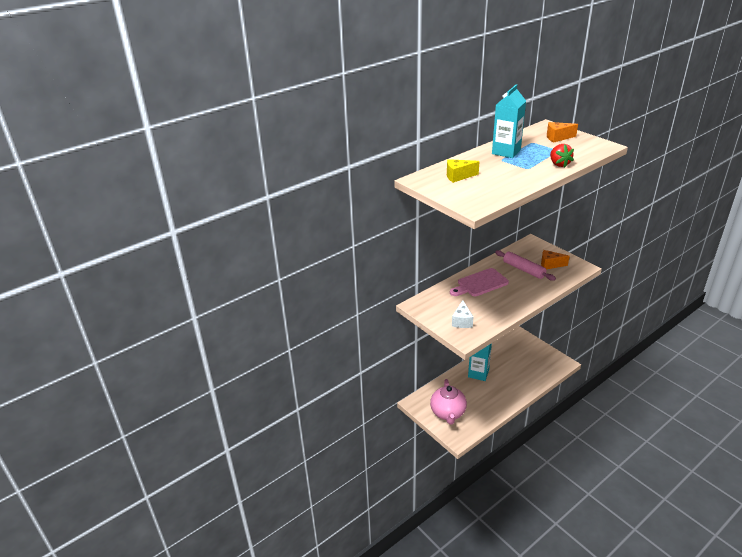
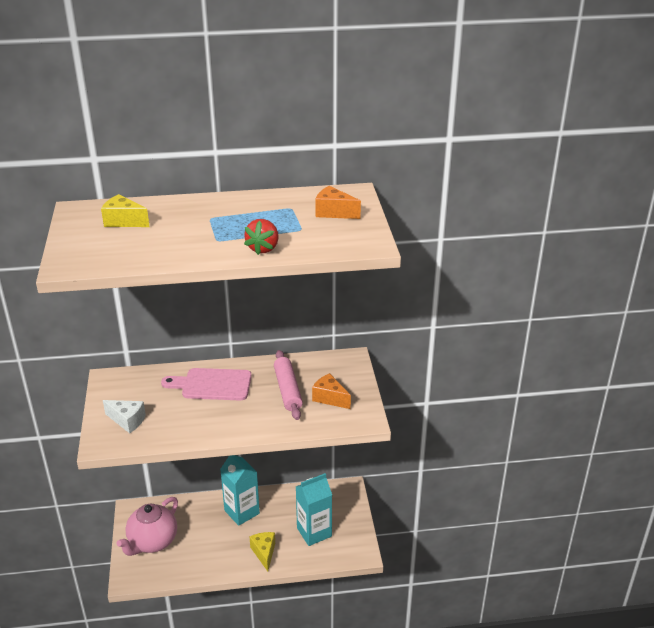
camera: 30 degrees right, 0 degrees up
white cheese [452,300,473,328] -> white cheese turned 105 degrees counterclockwise [103,400,146,433]
turquoise carton [492,84,526,158] -> turquoise carton moved to [296,473,332,546]
none -> yellow cheese [250,532,275,571]

